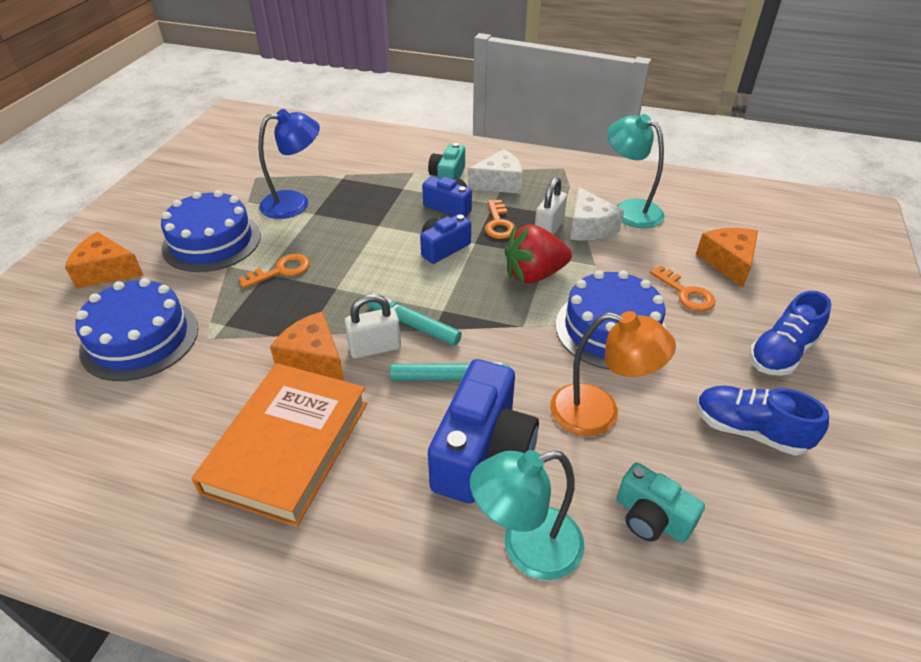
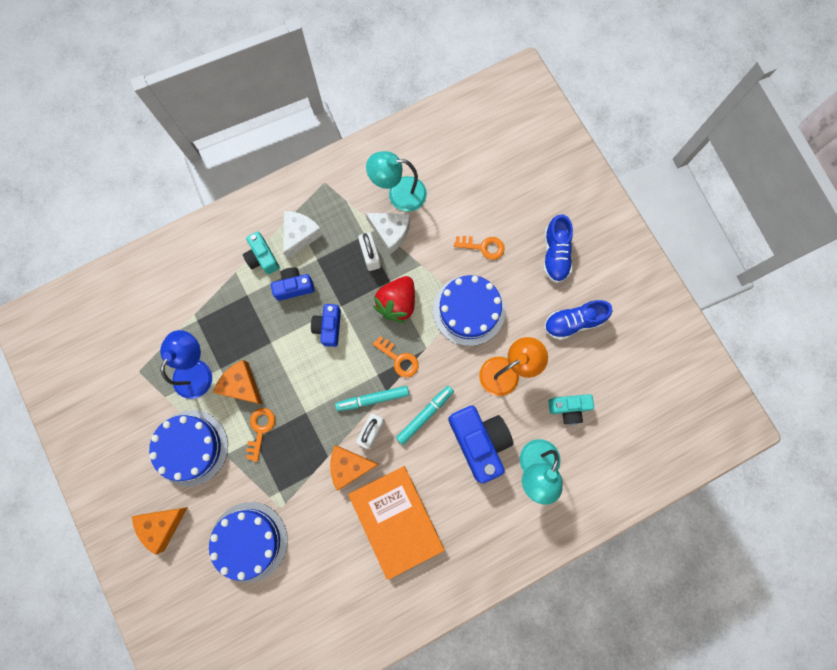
camera: 45 degrees left, 35 degrees up
orange key [485,200,516,239] -> orange key moved to [373,336,419,377]
orange cheese [696,228,758,287] -> orange cheese moved to [213,360,263,405]

